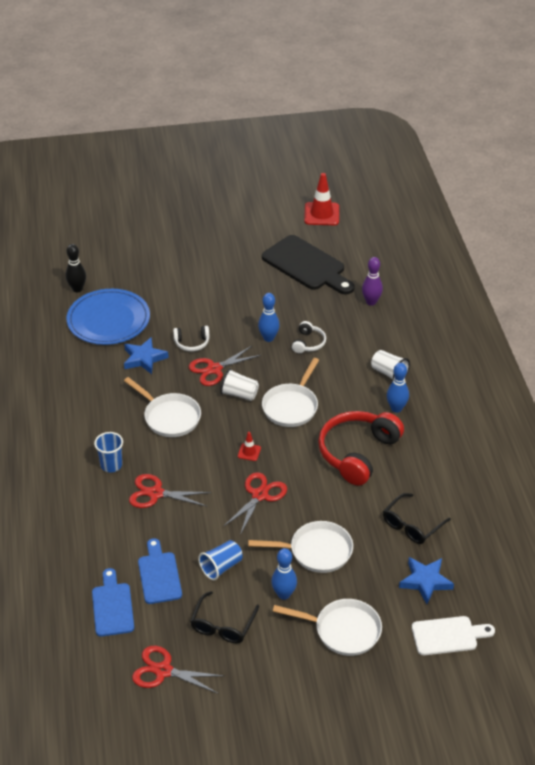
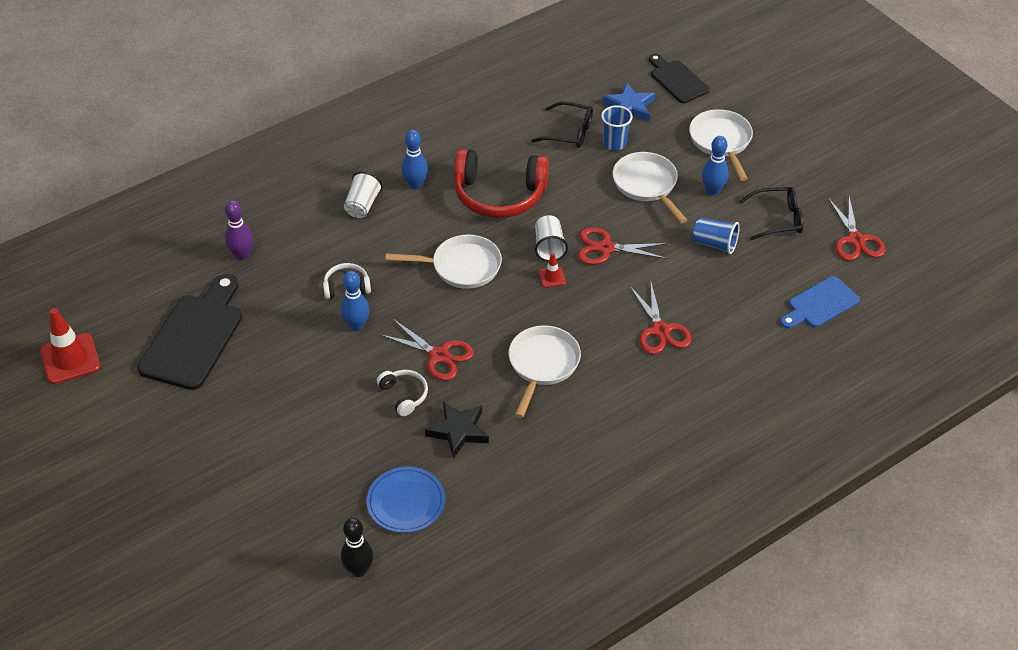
camera: 115 degrees left, 5 degrees up
blue plate [66,289,150,345] -> blue plate [366,467,445,533], size x0.64
blue cup [94,432,123,472] -> blue cup moved to [601,106,633,150]
blue star [124,337,169,374] -> black star [425,401,489,459]
blue cutting board [138,538,182,604] -> none
white cup [220,369,259,401] -> white cup moved to [535,215,568,262]
white cutting board [412,616,495,655] -> black cutting board [649,54,709,103]

